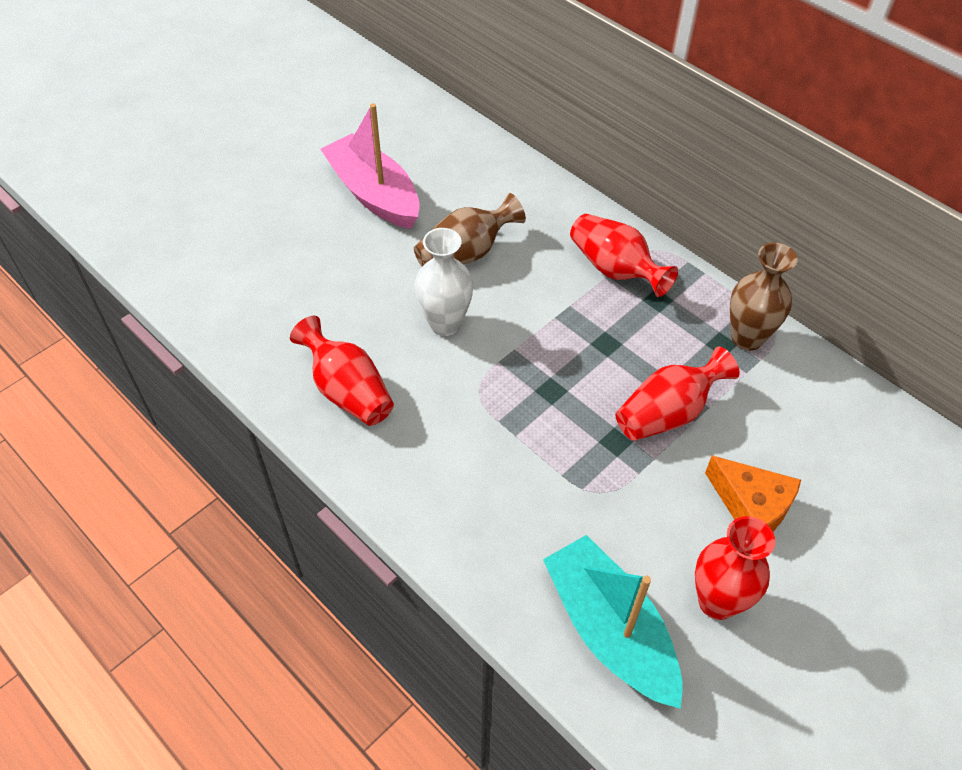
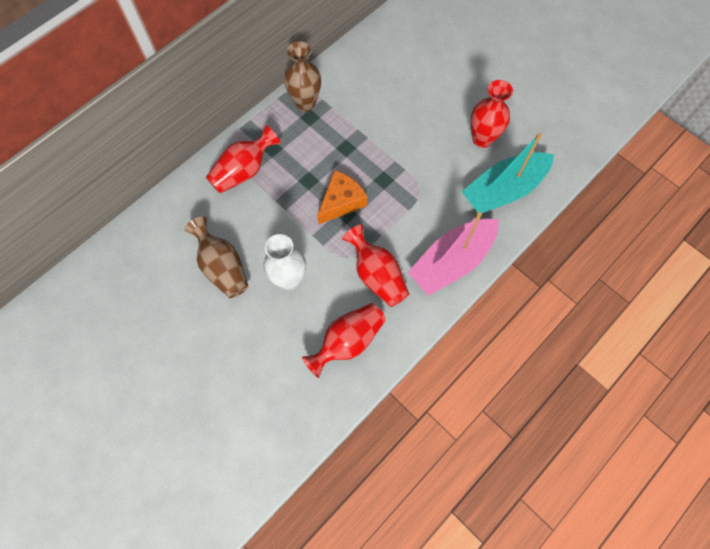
camera: 90 degrees left, 15 degrees up
pink boat [320,103,420,229] -> pink boat moved to [407,212,499,296]
red vase [615,346,739,441] -> red vase moved to [342,224,409,307]
orange cheese [705,456,801,531] -> orange cheese moved to [317,170,367,224]

